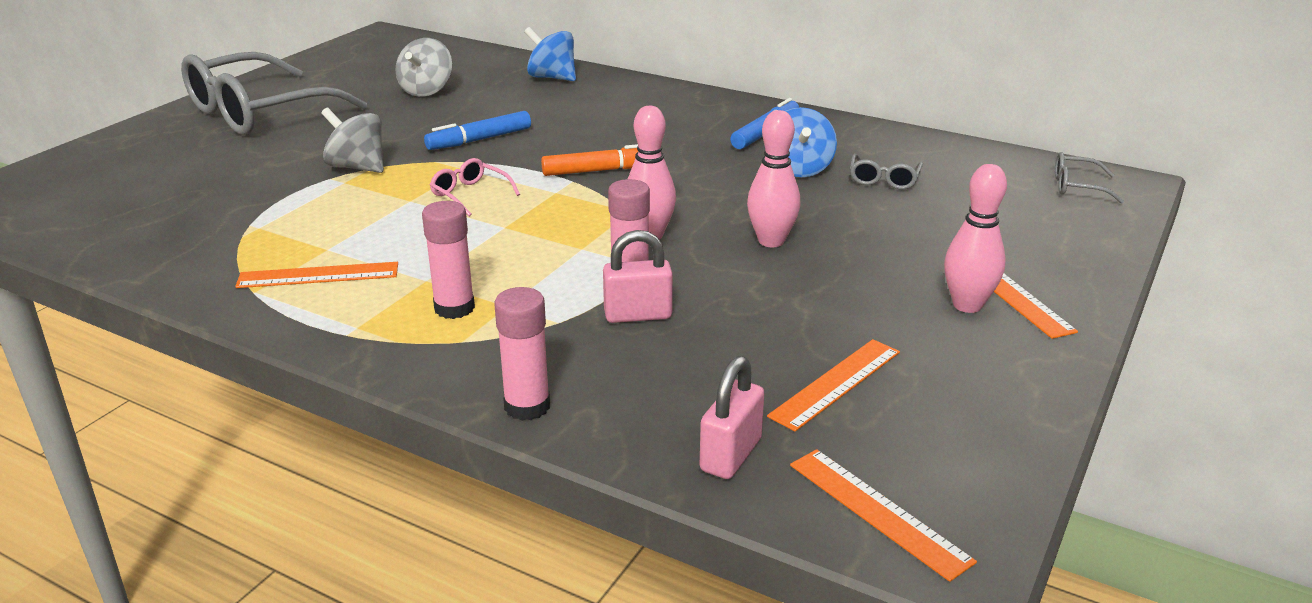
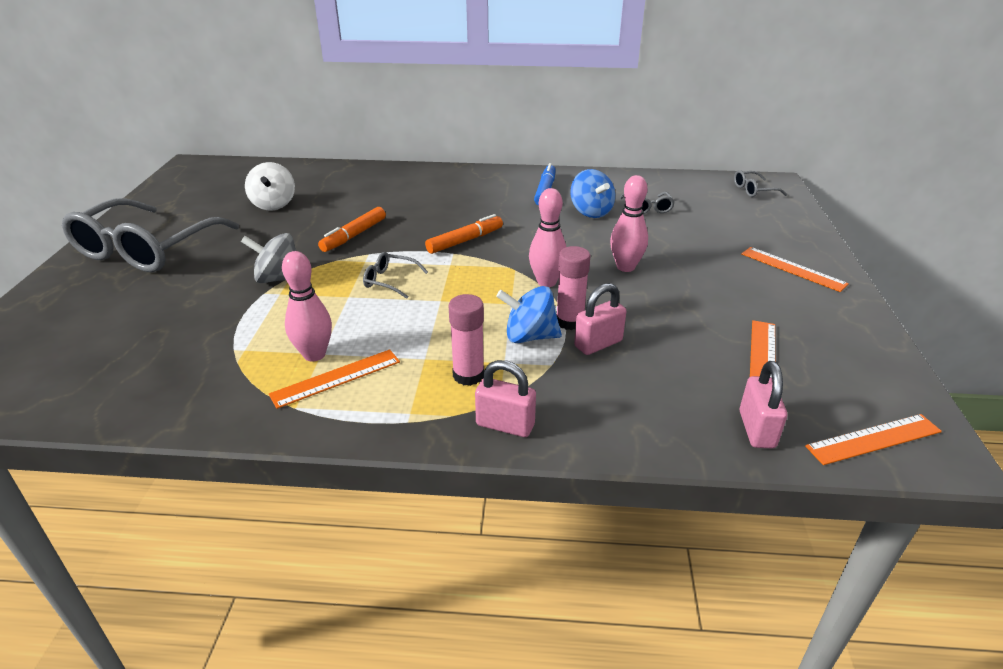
camera: 25 degrees left, 5 degrees up
grey spinning top [396,38,452,97] -> white spinning top [245,162,295,210]
blue marker [424,111,531,150] -> orange marker [318,207,386,252]
pink glasses [430,158,520,216] -> grey glasses [363,252,428,299]
pink glue stick [494,287,550,421] -> none
blue spinning top [524,27,576,81] -> blue spinning top moved to [496,286,562,343]
orange ruler [790,449,977,582] -> orange ruler turned 45 degrees counterclockwise [805,414,942,465]
pink bowling pin [944,164,1007,313] -> pink bowling pin moved to [282,251,332,362]
none -> pink padlock [475,360,536,437]

